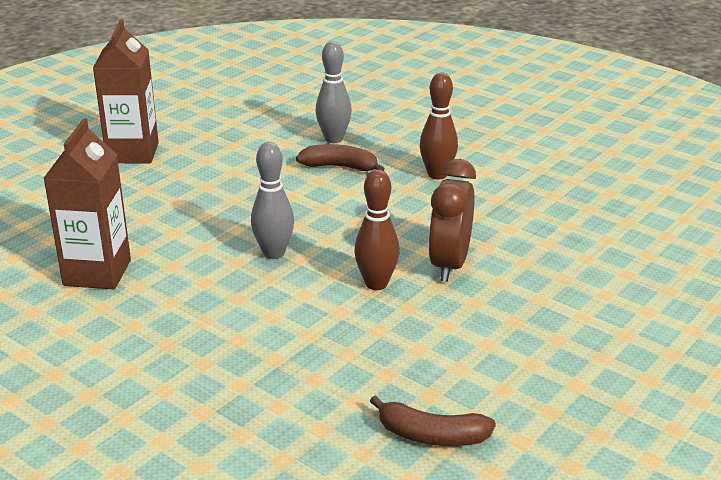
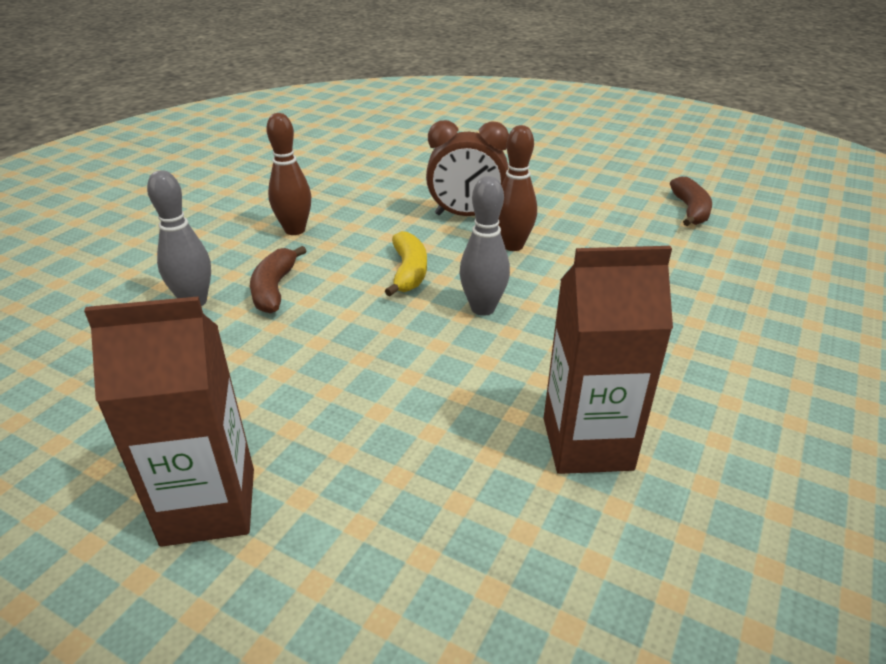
camera: 100 degrees left, 5 degrees up
none -> yellow banana [385,231,427,296]

